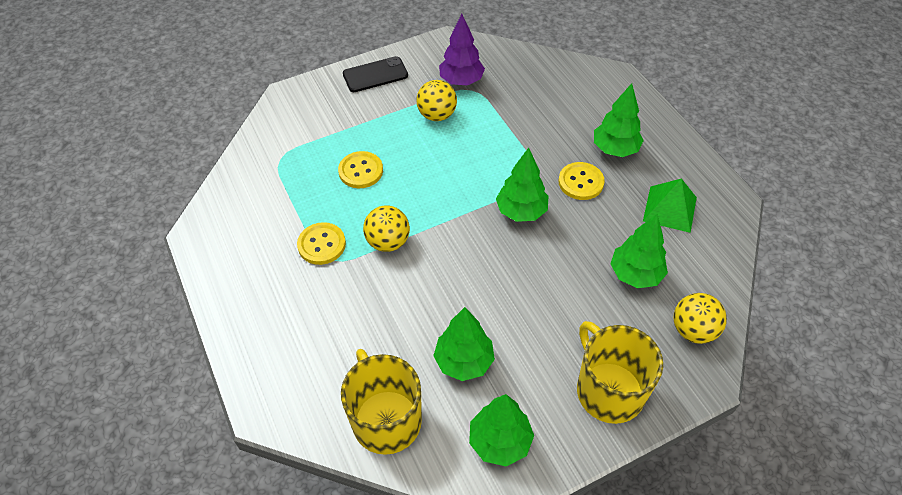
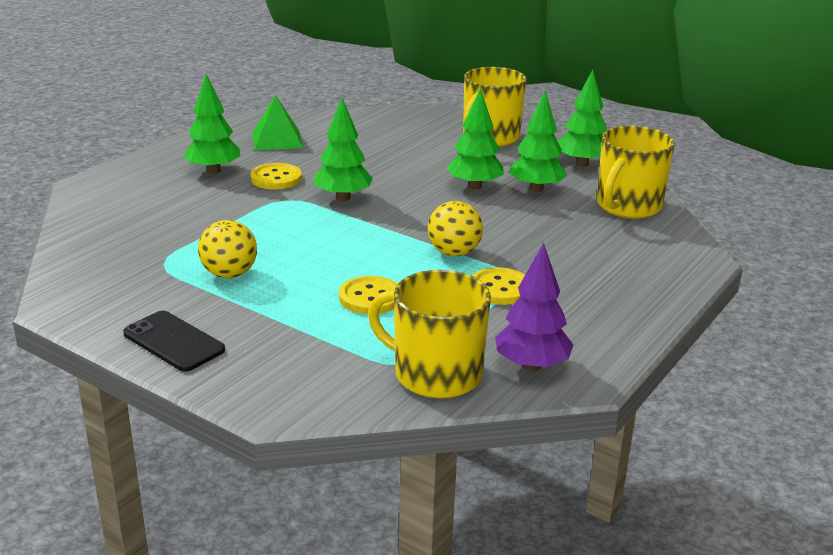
camera: 120 degrees left, 25 degrees down
purple tree [439,14,485,86] -> purple tree moved to [495,243,573,371]
green tree [610,214,668,288] -> green tree moved to [447,88,504,190]
yellow ball [674,293,727,344] -> none
none -> yellow mug [368,270,491,399]

